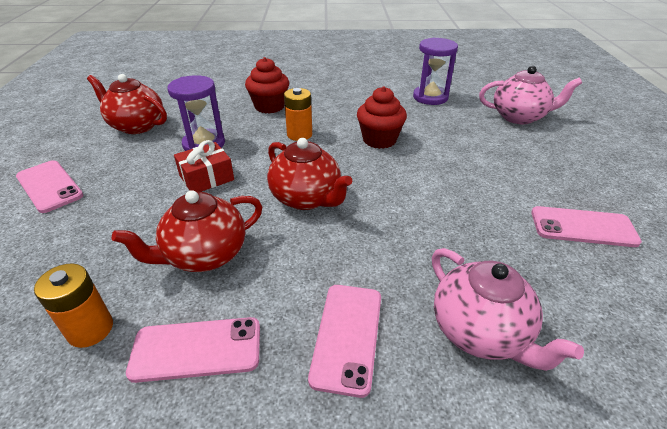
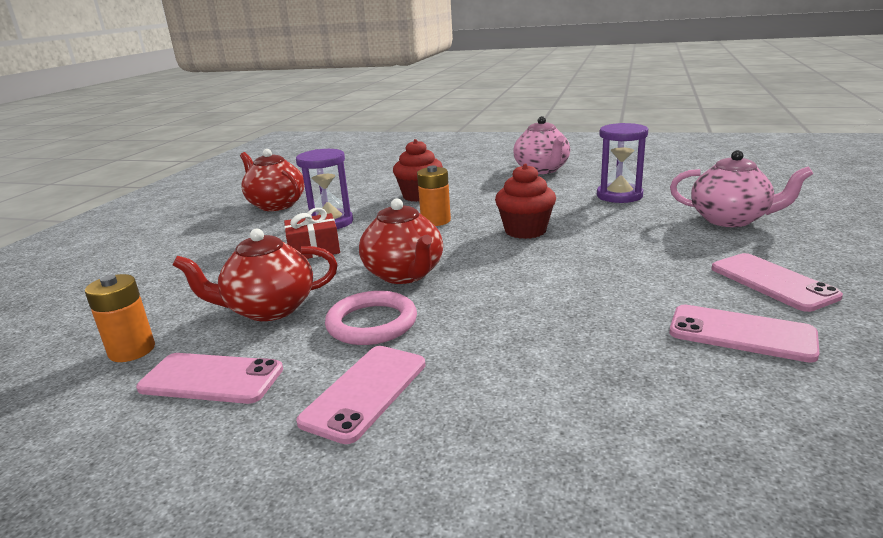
camera: 20 degrees right, 15 degrees down
pink phone [16,160,83,213] -> pink phone moved to [711,253,843,312]
pink teapot [432,248,584,371] -> pink teapot moved to [513,116,570,174]
none -> pink ring [325,291,417,345]

